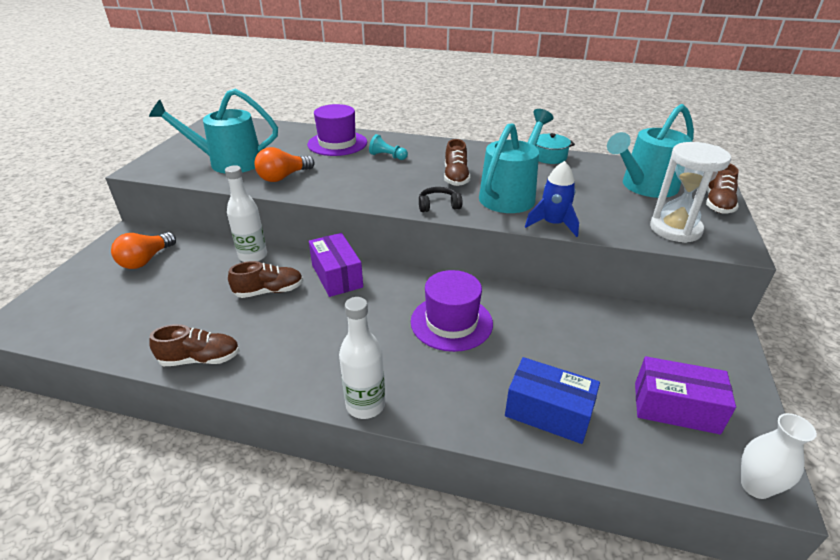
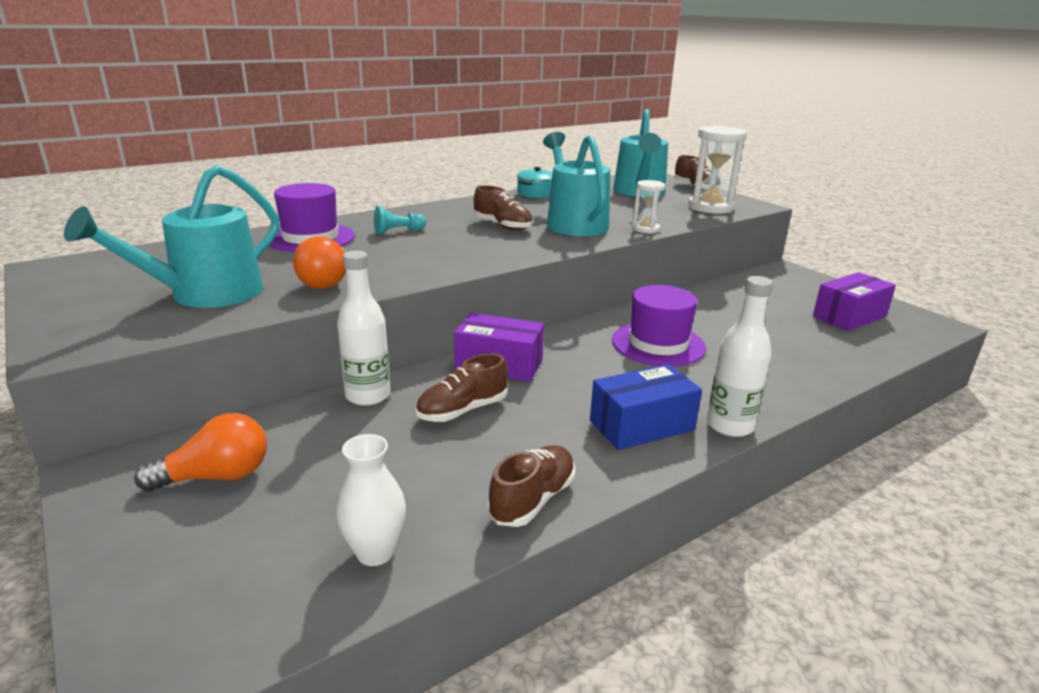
camera: 50 degrees left, 10 degrees down
orange light bulb [111,232,176,269] -> orange light bulb turned 90 degrees counterclockwise [134,413,267,492]
brown shoe [228,261,303,298] -> brown shoe turned 150 degrees counterclockwise [416,353,508,422]
black headphones [419,187,462,212] -> none
blue box [505,357,600,444] -> blue box moved to [590,364,702,450]
blue rocket [525,161,579,237] -> white hourglass [632,180,665,234]
white vase [741,413,817,499] -> white vase moved to [336,434,406,566]

